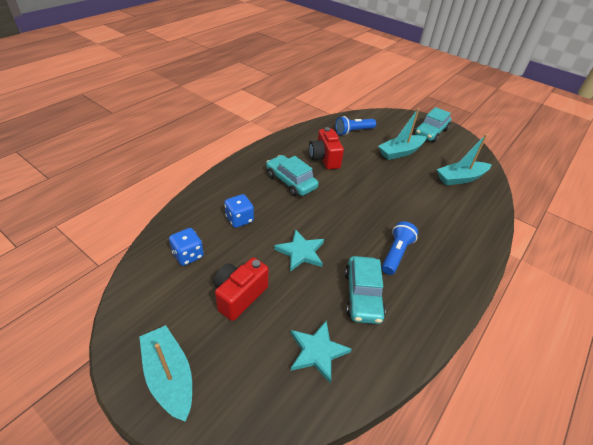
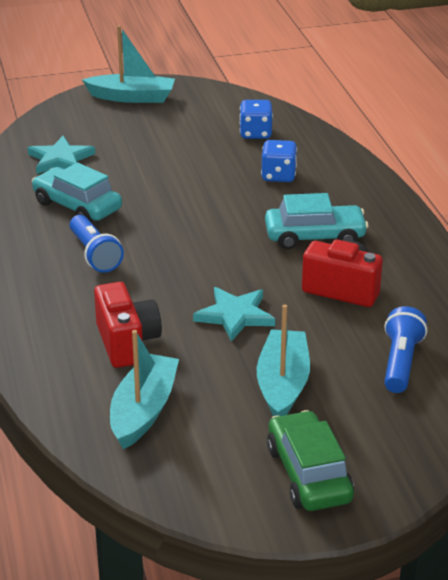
camera: 130 degrees right, 10 degrees down
red camera [214,258,269,321] -> red camera moved to [94,282,162,368]
turquoise star [274,229,324,272] -> turquoise star moved to [193,287,275,342]
turquoise car [414,107,451,143] -> green car [267,410,354,511]

